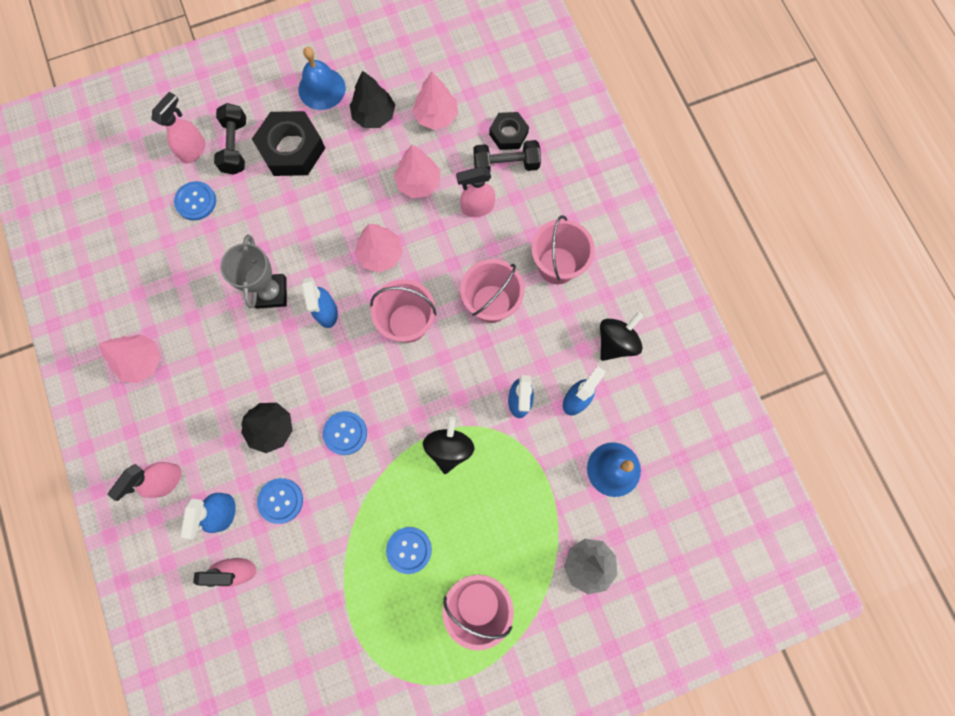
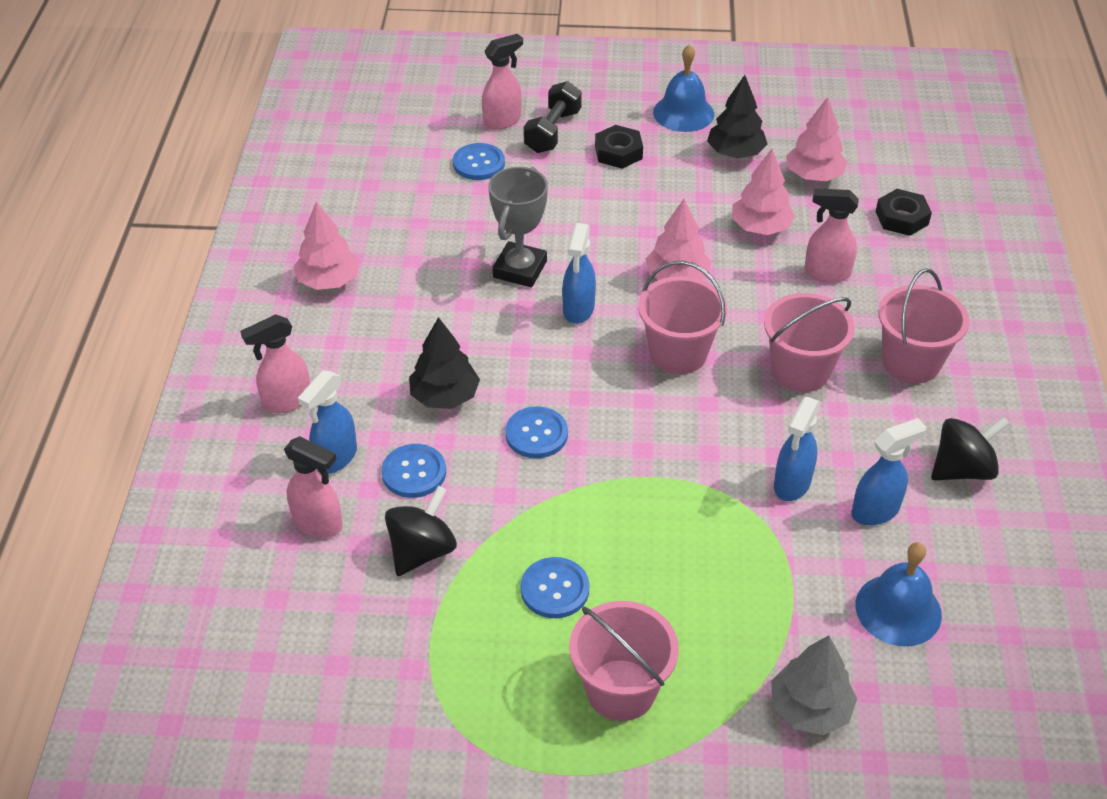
camera: 25 degrees right, 30 degrees down
black nut [252,111,325,176] -> black nut [595,125,643,169], size x0.58
black spinning top [423,417,475,474] -> black spinning top moved to [385,485,457,576]
black dumbbell [474,140,541,171] -> none

